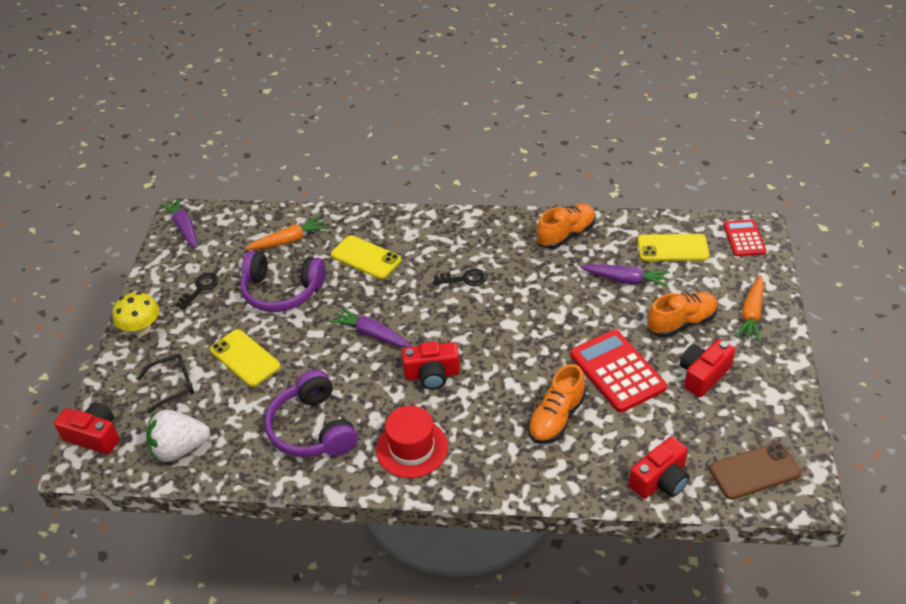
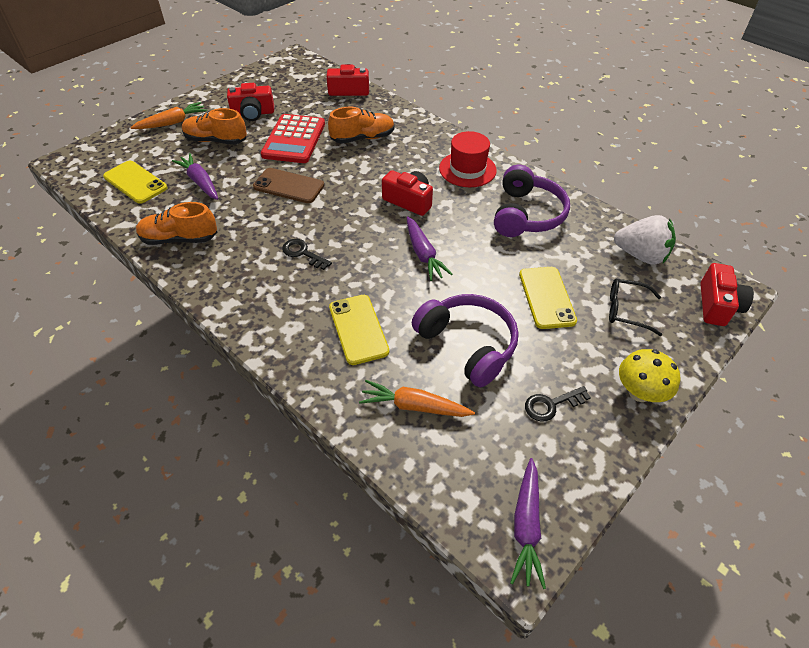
camera: 145 degrees left, 5 degrees up
red camera [54,403,120,454] -> red camera turned 135 degrees counterclockwise [701,263,754,326]
brown phone [709,443,801,499] -> brown phone moved to [253,168,324,203]
red calculator [723,219,766,256] -> none

